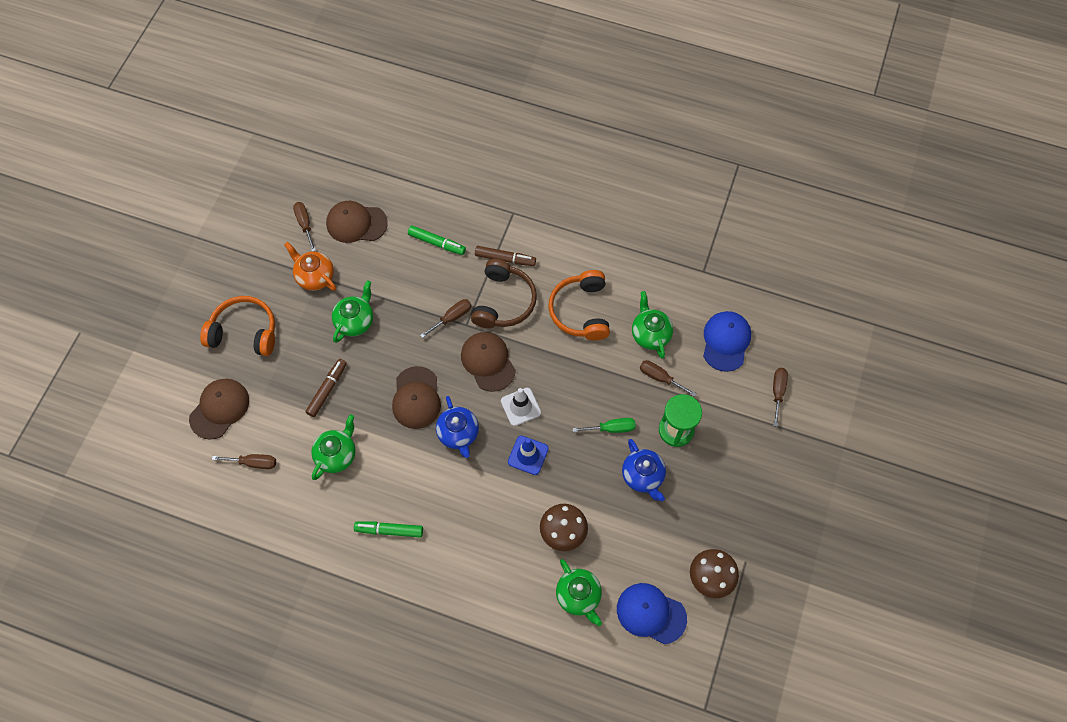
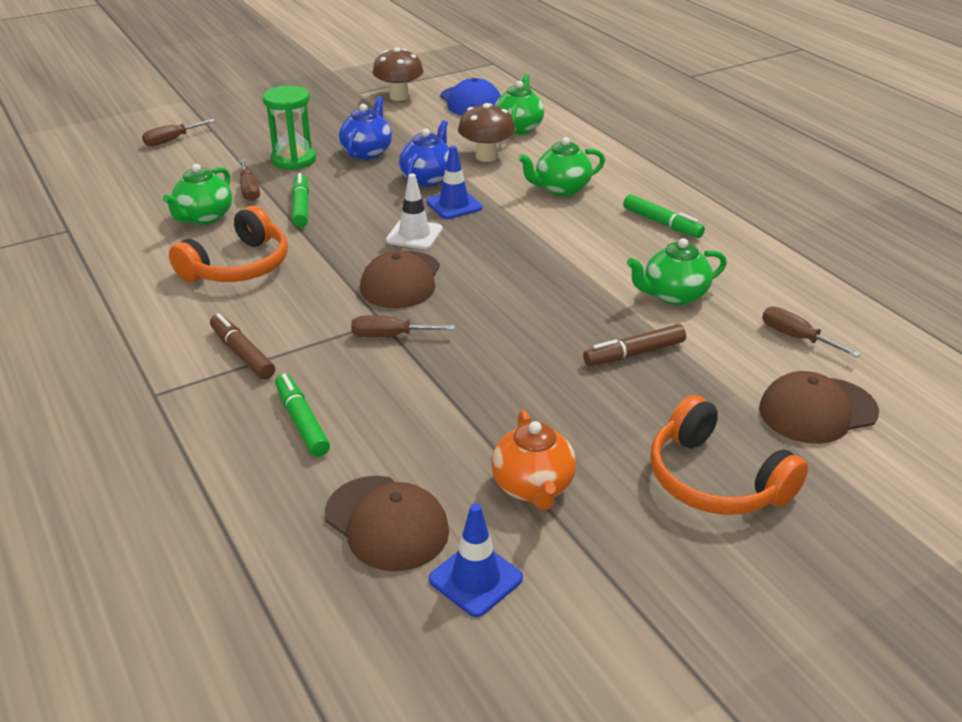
camera: 140 degrees left, 30 degrees down
brown screwdriver [293,202,316,252] -> blue traffic cone [429,503,523,617]
green teapot [332,280,373,343] -> green teapot moved to [518,137,605,196]
brown cap [392,366,441,429] -> none
blue teapot [436,396,479,458] -> blue teapot moved to [399,120,450,187]
brown headphones [471,259,537,328] -> none
green screwdriver [572,418,636,433] -> none
blue cap [703,311,751,372] -> none
none -> green marker [292,173,309,227]

